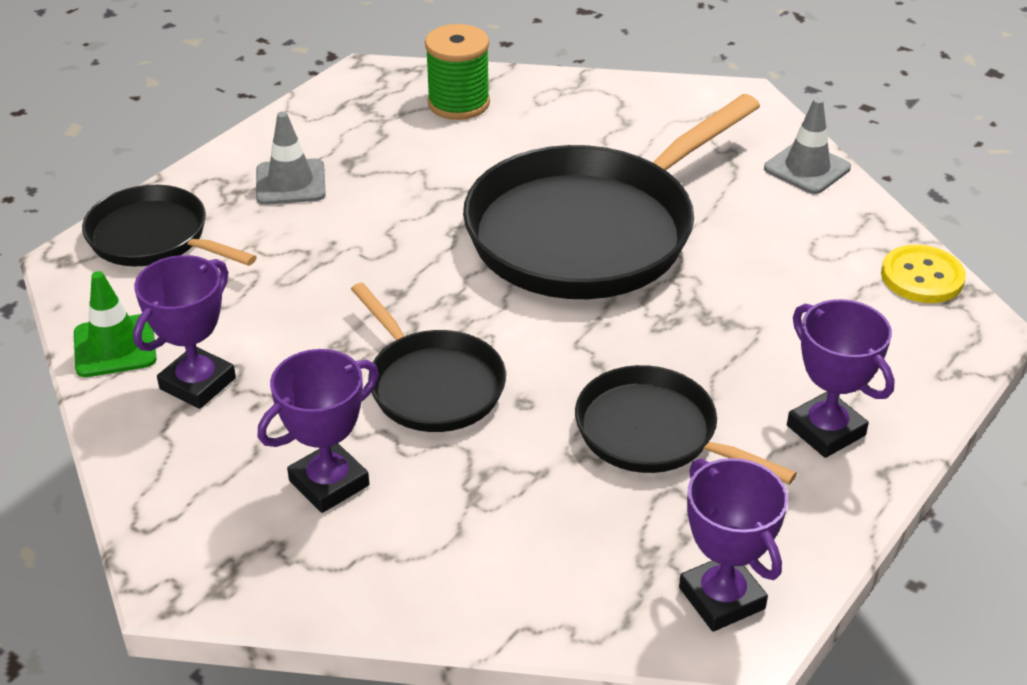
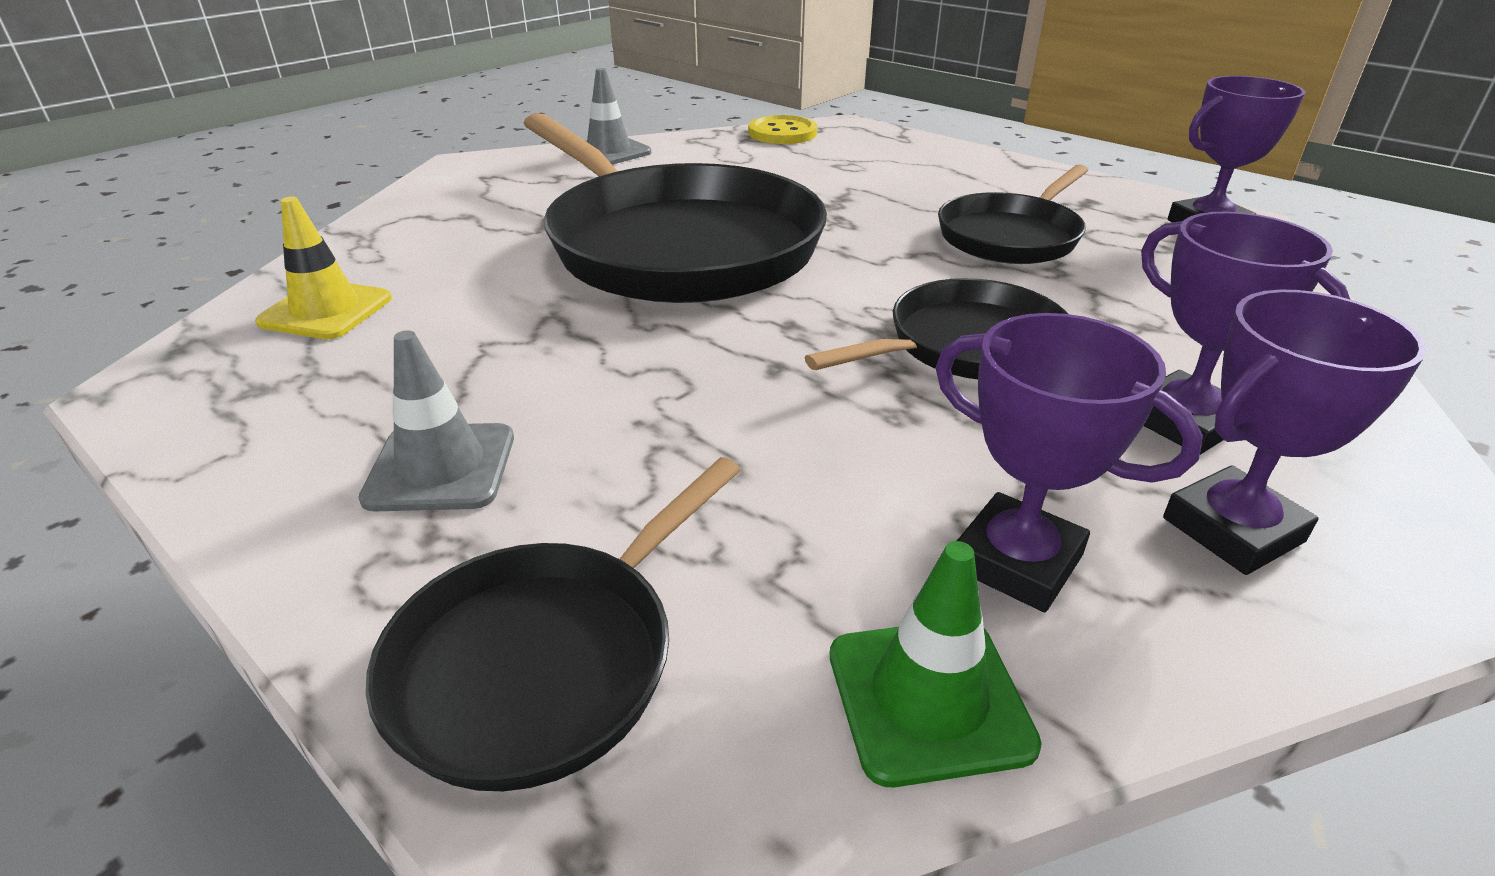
camera: 85 degrees left, 5 degrees down
green spool [425,24,490,120] -> yellow traffic cone [255,197,392,339]
purple trophy [787,299,895,458] -> purple trophy moved to [1163,290,1427,575]

